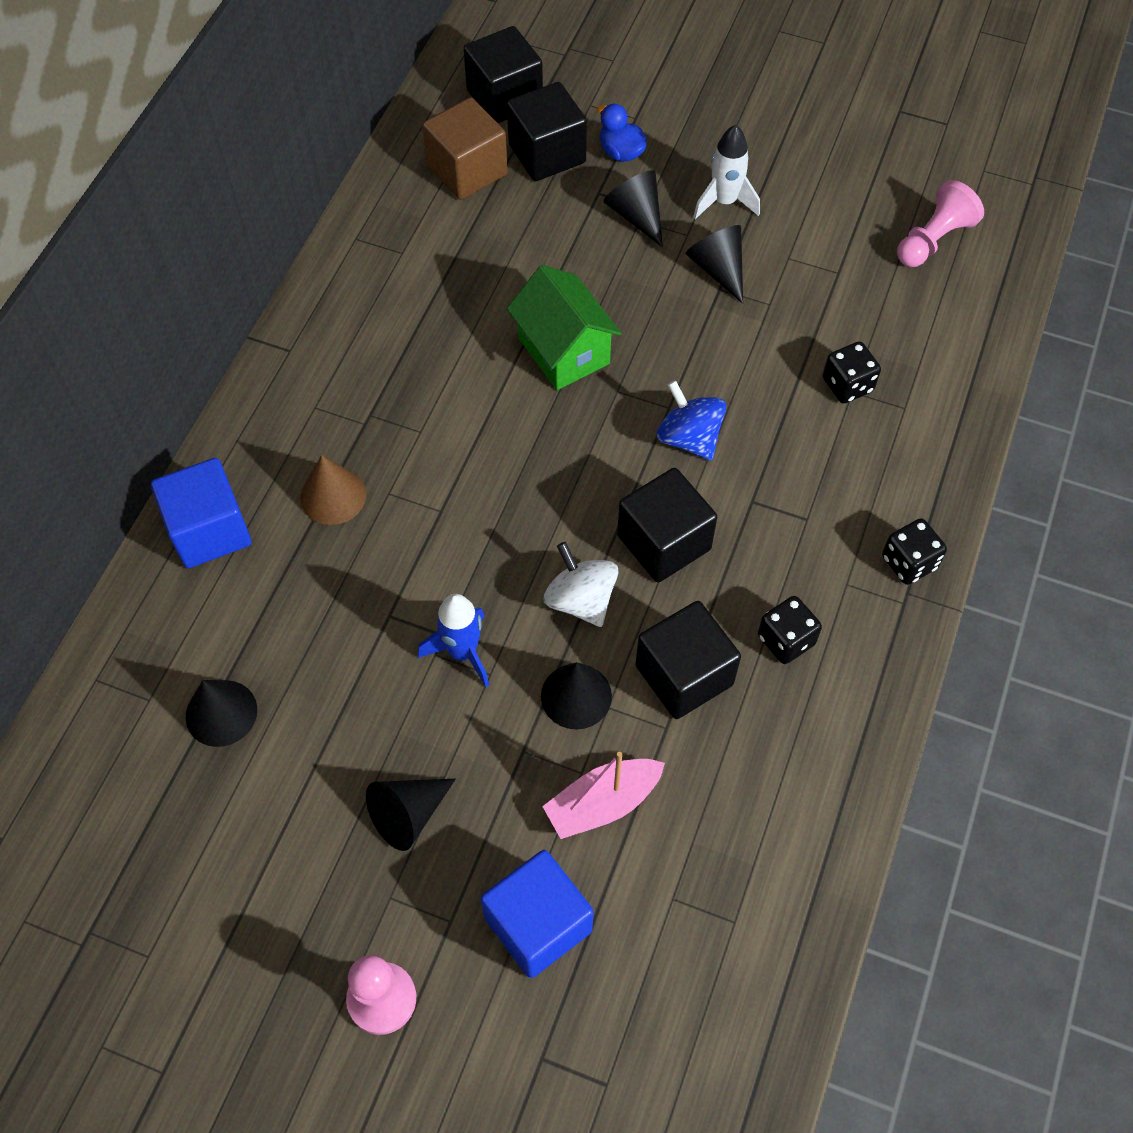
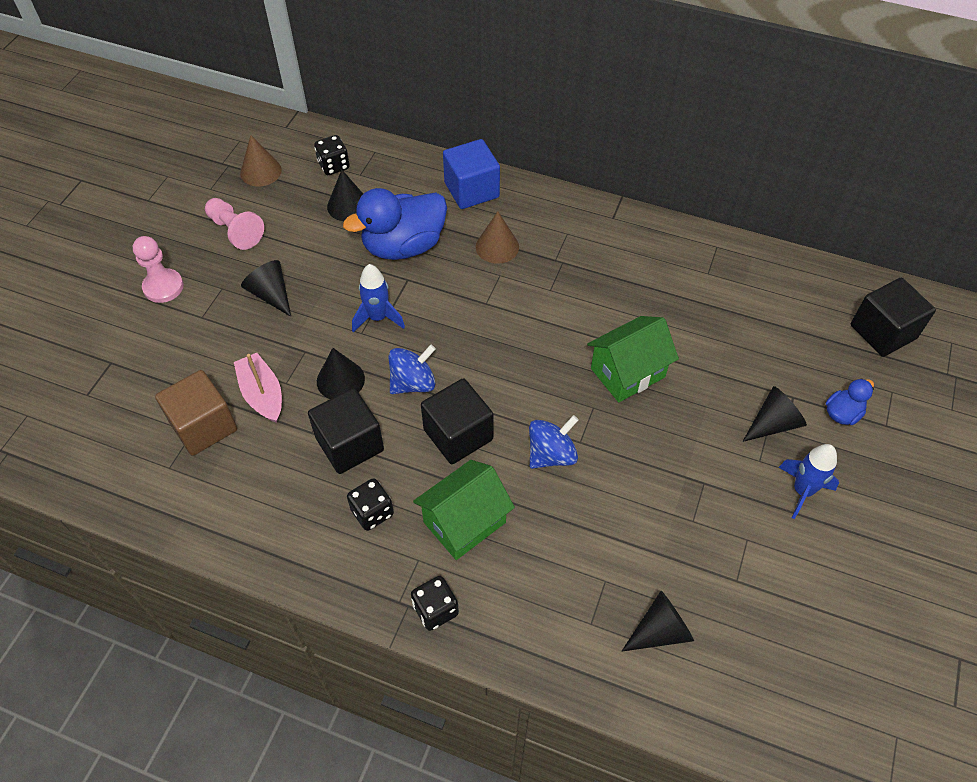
camera: 90 degrees right, 5 degrees down
brown cube [422,97,508,200] -> brown cube moved to [155,370,237,456]
blue cube [481,850,594,978] -> none
black cube [507,82,587,181] -> none
white spinning top [544,542,619,627] -> blue spinning top [389,345,436,394]
black cone [685,225,743,304] -> black cone moved to [622,591,694,651]
white rocket [693,125,760,219] -> blue rocket [779,444,839,519]
black dice [823,341,881,404] -> black dice moved to [314,135,350,175]
pink pawn [897,180,984,267] -> pink pawn moved to [205,198,264,250]
none -> brown cone [240,135,282,187]
none -> blue duck [343,188,447,260]
none -> green house [413,460,515,560]

